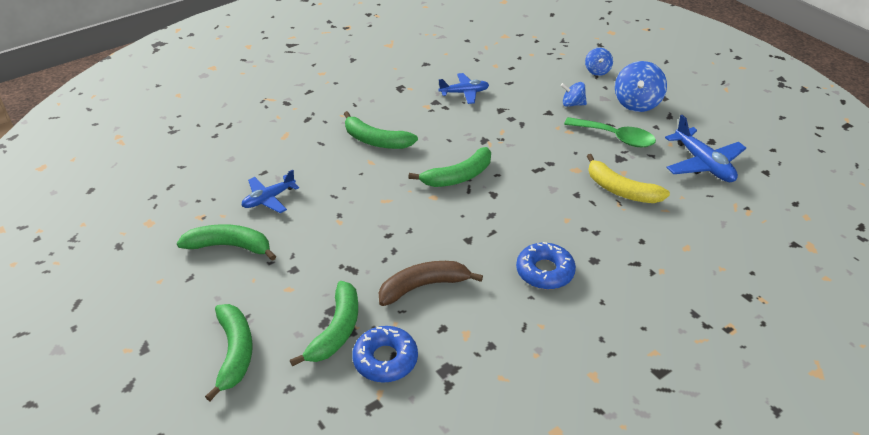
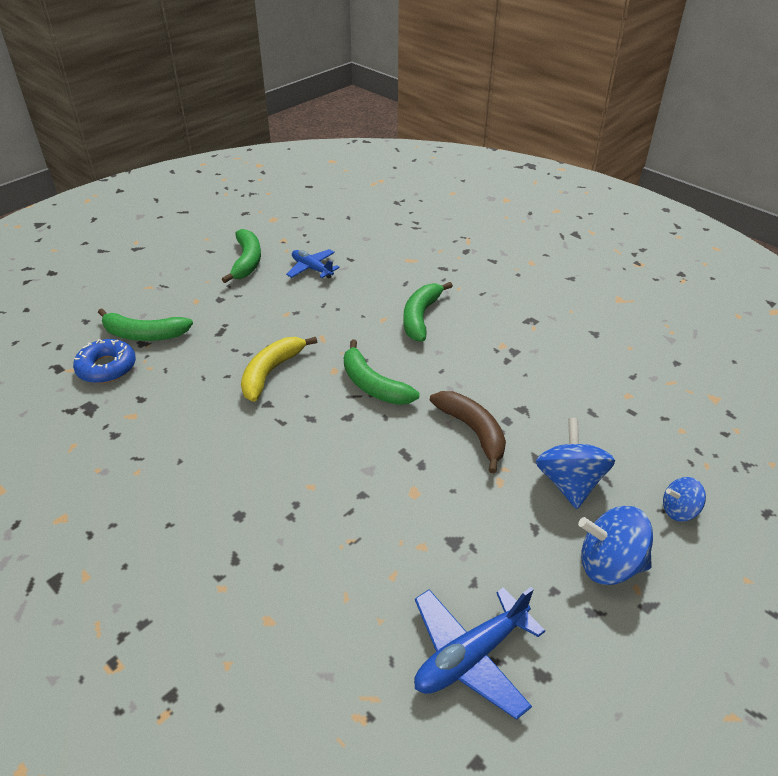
camera: 80 degrees right, 0 degrees up
green banana [205,304,253,401] -> none
brown banana [378,261,483,306] -> brown banana moved to [430,391,506,473]
blue plane [438,73,489,104] -> none
blue donut [516,242,576,289] -> none
blue spinning top [561,82,587,107] -> blue spinning top [536,418,615,509], size x1.71
green spoon [564,117,656,147] -> none
yellow banana [587,154,670,203] -> yellow banana moved to [241,337,317,402]

